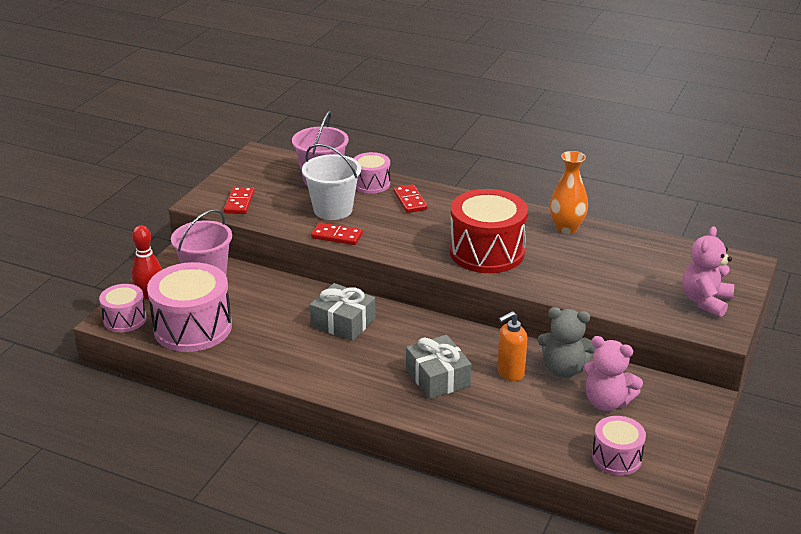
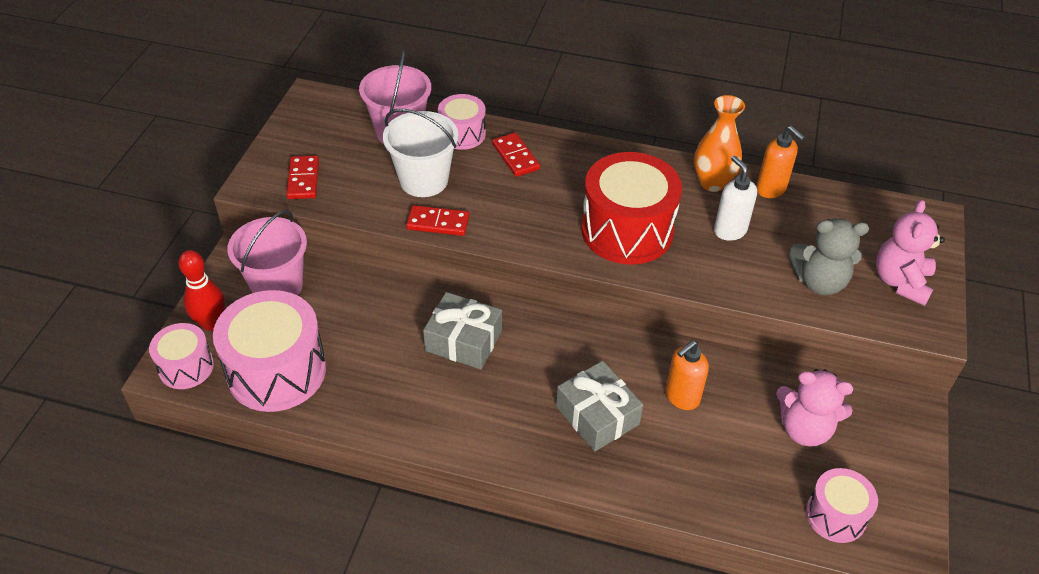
camera: 10 degrees left, 15 degrees up
grey teddy bear [538,307,595,378] -> grey teddy bear moved to [789,218,869,295]
none -> white soap dispenser [714,156,757,241]
none -> orange soap dispenser [756,126,805,198]

